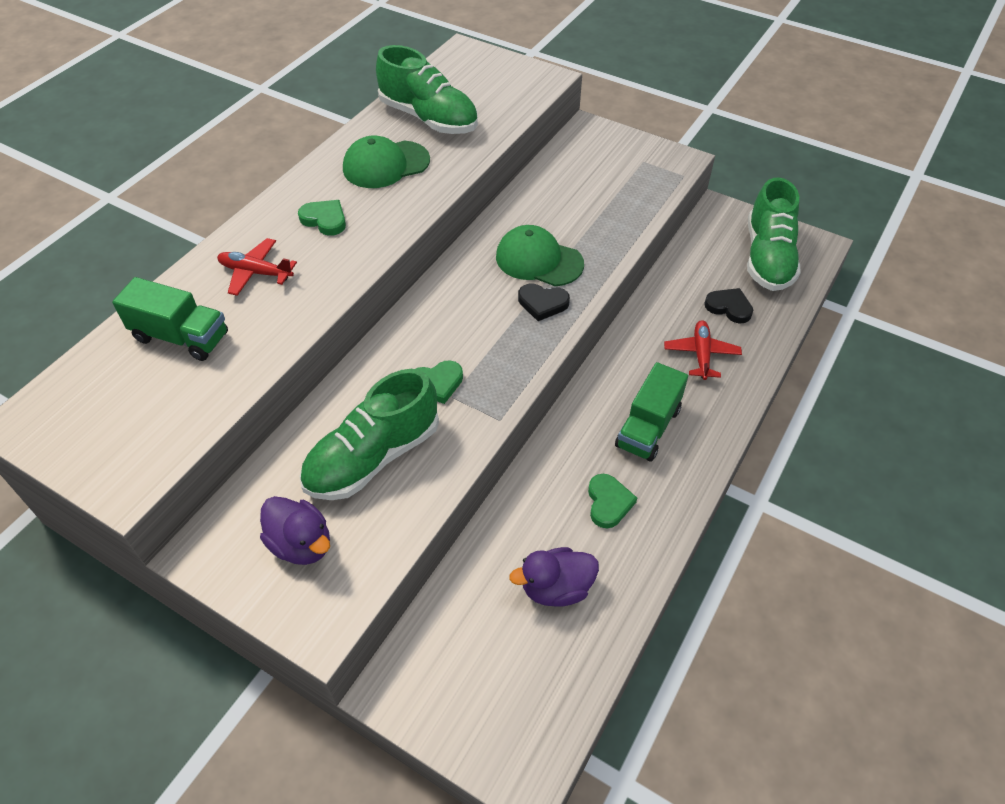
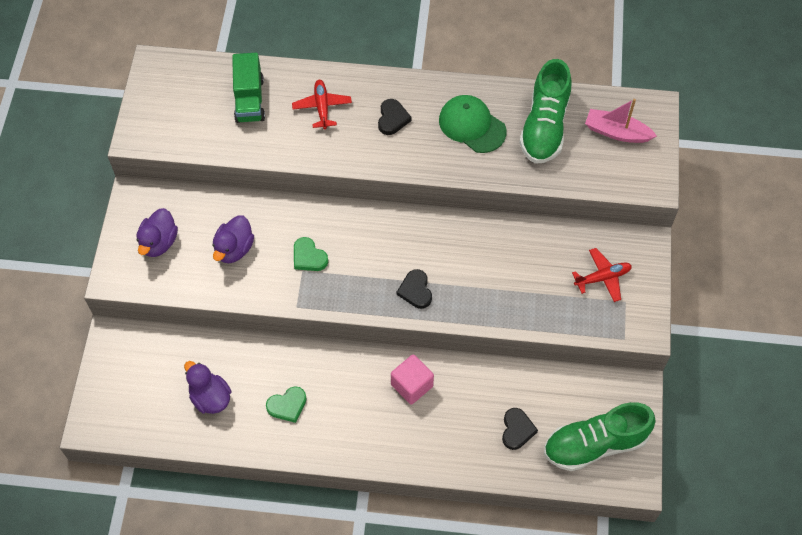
camera: 65 degrees right, 10 degrees up
green heart [298,200,346,236] -> black heart [378,99,412,135]
green shoe [299,369,439,500] -> purple duck [213,215,254,263]
green cap [496,225,584,286] -> none
green truck [615,362,688,462] -> none
red plane [664,320,742,380] -> red plane moved to [572,248,632,302]
none -> pink cube [391,354,434,405]
none -> pink boat [585,99,657,143]

